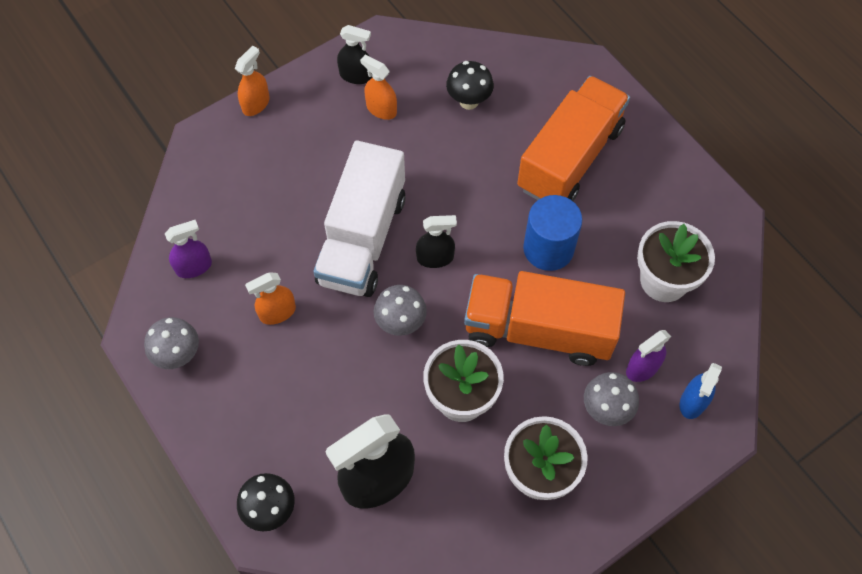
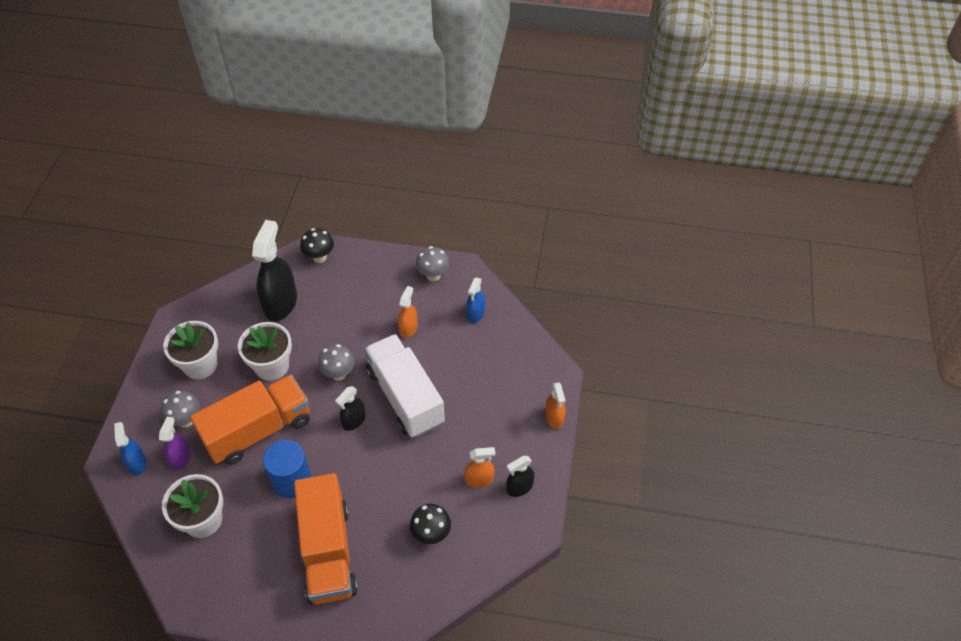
camera: 135 degrees right, 10 degrees down
purple spray bottle [165,220,212,278] -> blue spray bottle [466,277,485,323]

